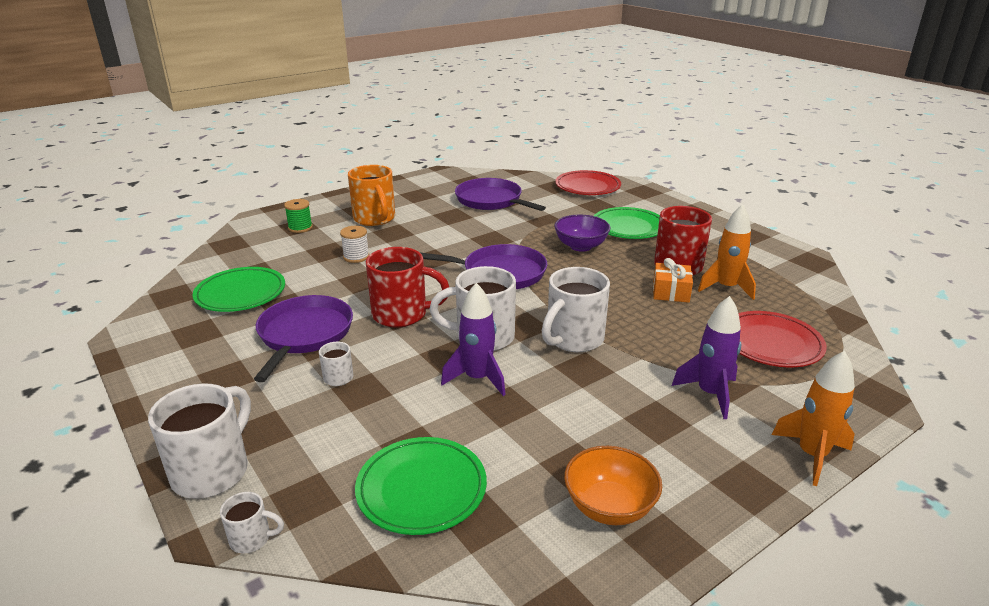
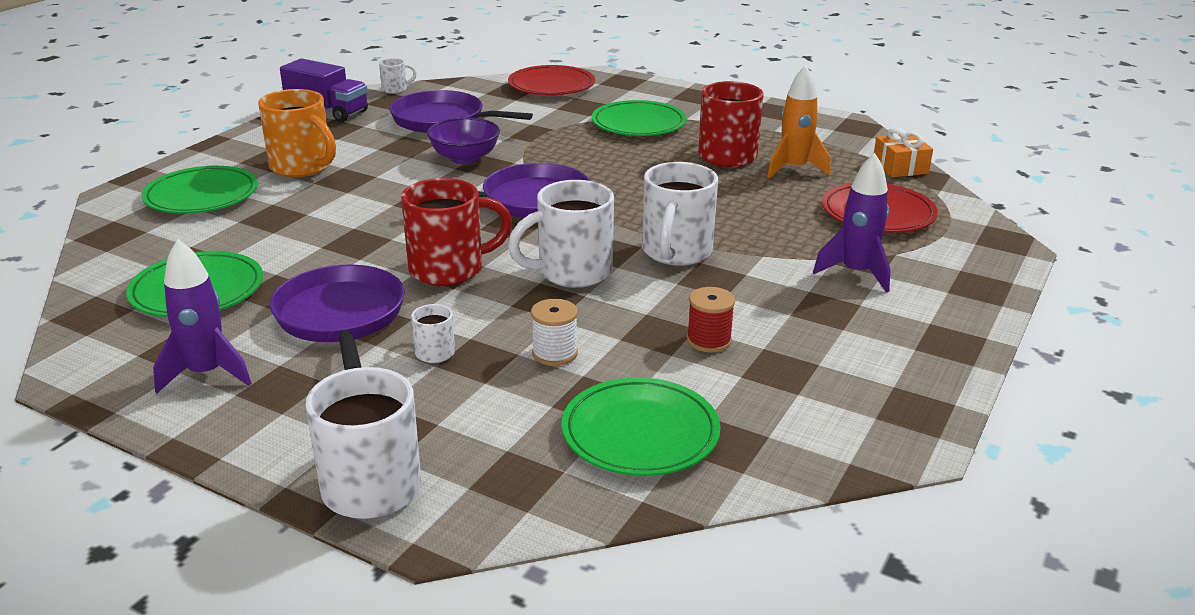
camera: 25 degrees left, 0 degrees up
white mug [220,492,284,553] -> white mug moved to [379,58,417,94]
green spool [284,199,313,233] -> green plate [142,166,258,213]
white spool [340,226,369,263] -> white spool moved to [531,299,578,366]
purple rocket [441,283,506,396] -> purple rocket moved to [153,239,252,393]
purple bowl [554,215,611,252] -> purple bowl moved to [427,118,500,164]
orange bowl [564,446,662,525] -> none
orange gift [653,258,693,303] -> orange gift moved to [874,128,933,177]
orange rocket [772,351,855,486] -> none
none -> purple truck [280,58,368,122]
none -> red spool [687,287,735,353]

